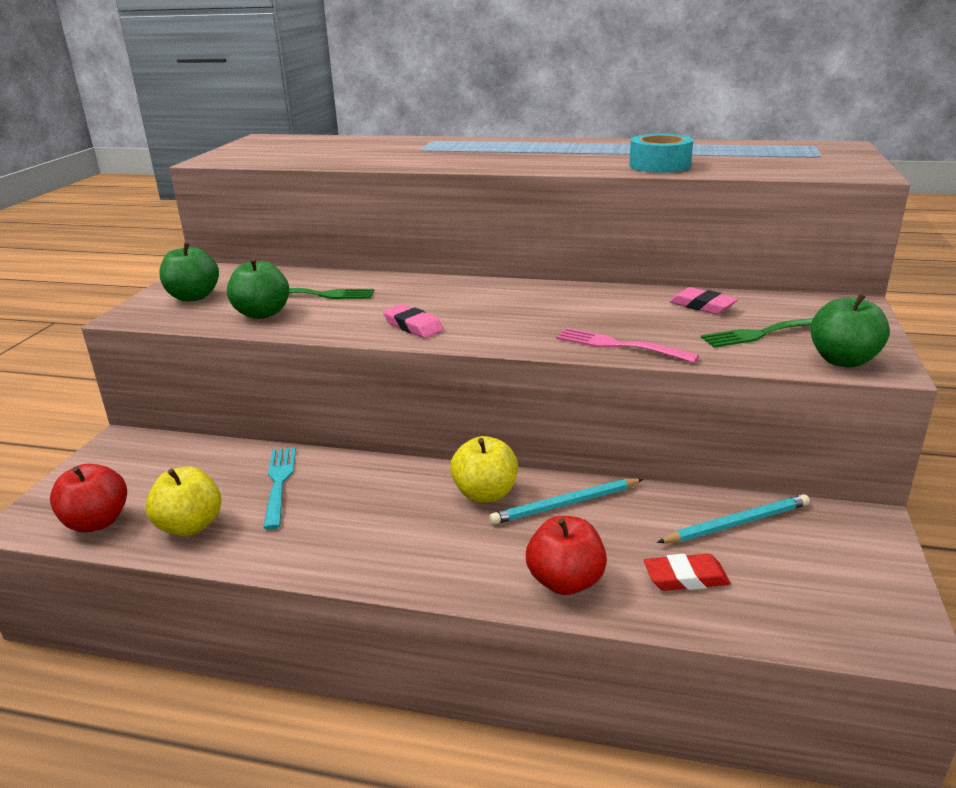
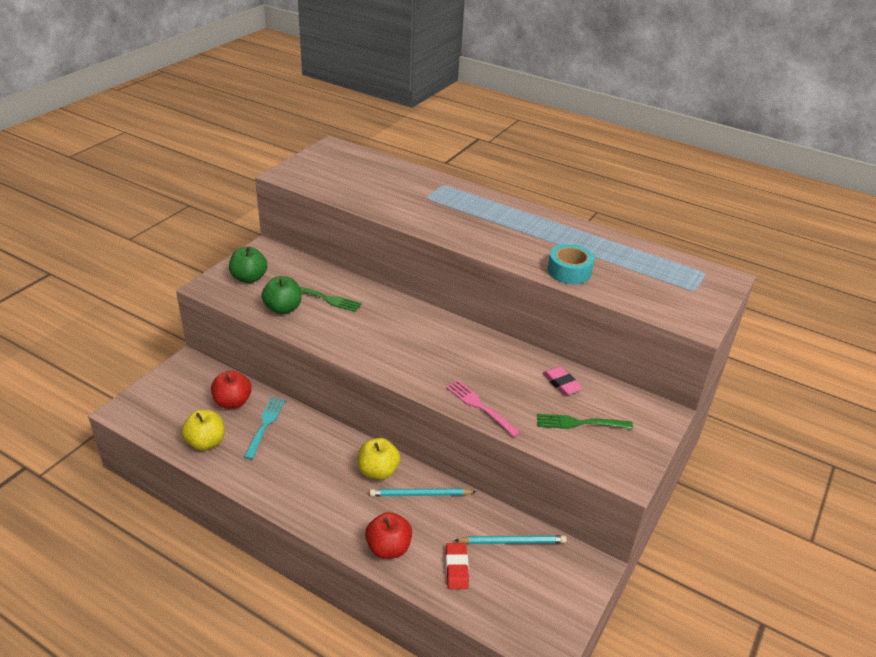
camera: 15 degrees right, 10 degrees up
red apple [50,464,127,532] -> red apple moved to [211,370,252,409]
pink eraser [383,304,444,338] -> none
red eraser [644,554,731,591] -> red eraser turned 75 degrees clockwise [446,543,469,589]
green apple [810,294,890,367] -> none

